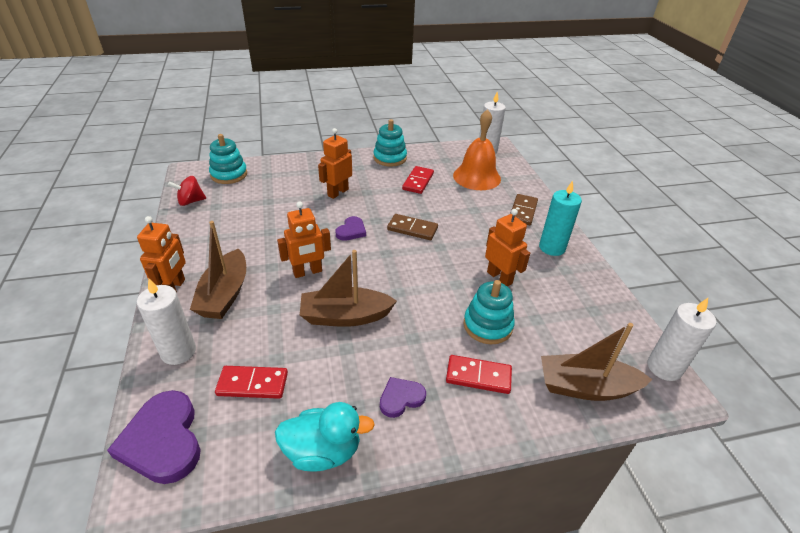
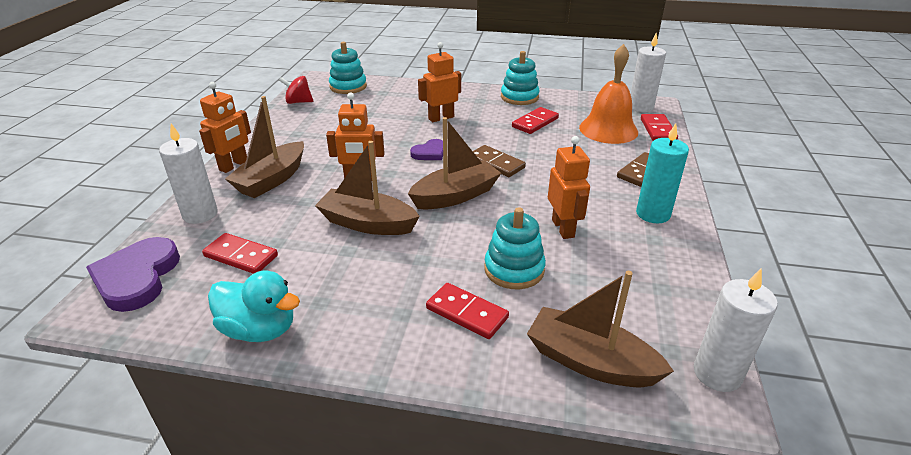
camera: 25 degrees right, 5 degrees down
purple heart [380,377,426,418] -> none
none -> brown boat [408,117,501,209]
none -> red domino [641,114,678,141]

